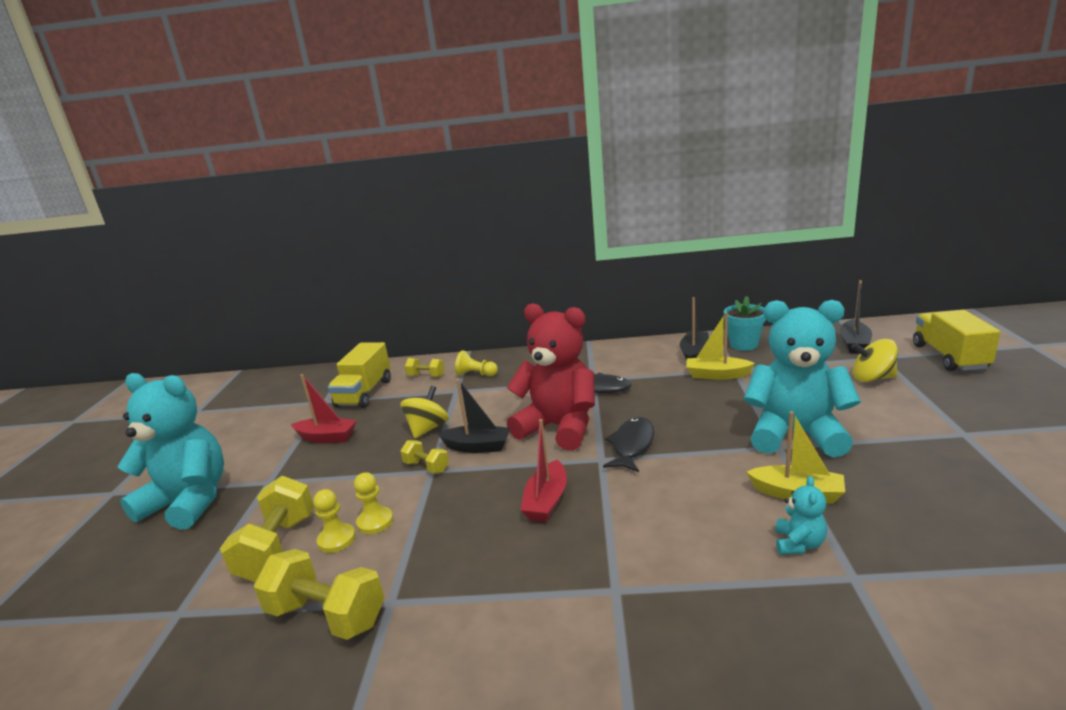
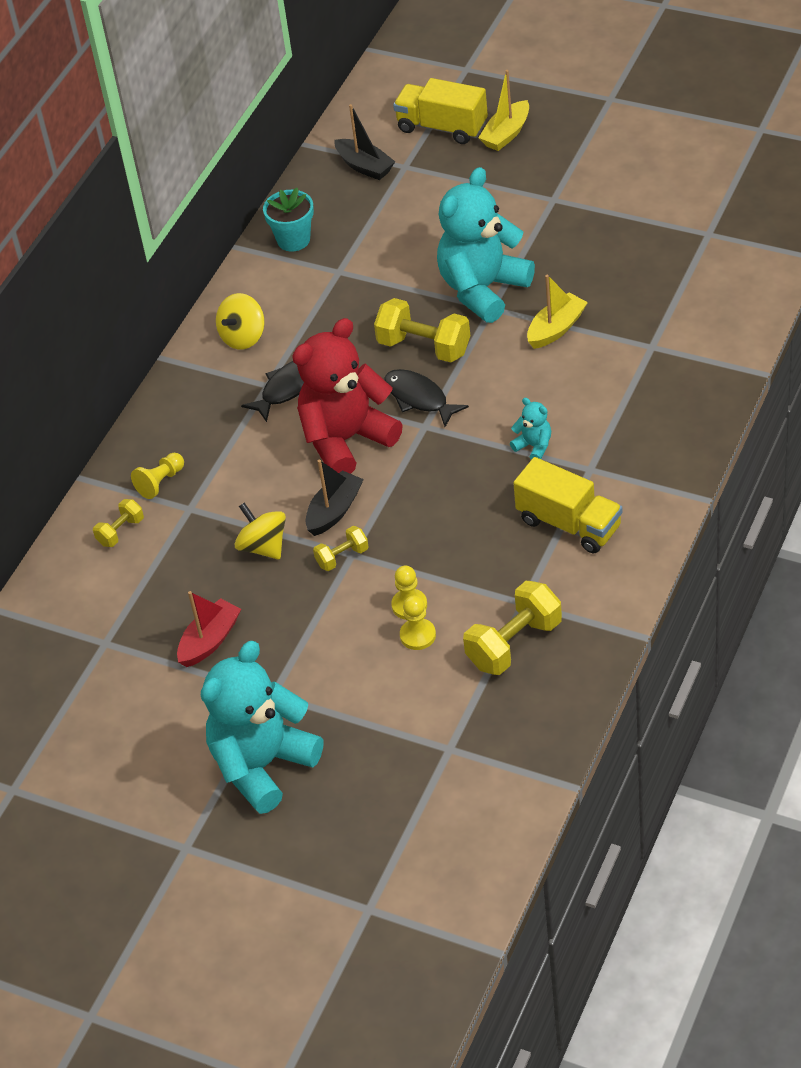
camera: 65 degrees left, 25 degrees up
yellow dumbbell [220,476,314,582] -> yellow dumbbell moved to [374,298,470,363]
yellow truck [328,342,391,408] -> yellow truck moved to [513,457,623,553]
red boat [520,419,567,522] -> none
black boat [680,297,709,361] -> none
yellow boat [686,312,755,380] -> yellow boat moved to [478,70,529,151]
turquoise teddy bear [775,476,827,555] -> turquoise teddy bear moved to [510,398,551,460]
yellow spinning top [851,339,898,382] -> yellow spinning top moved to [216,293,265,349]

